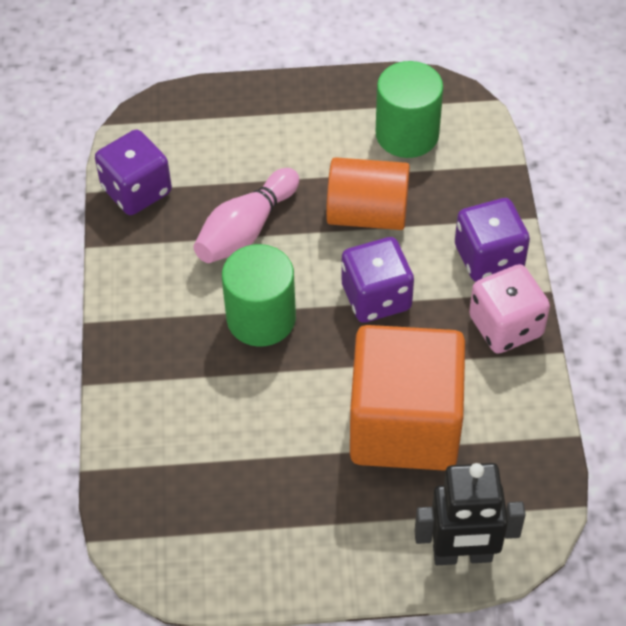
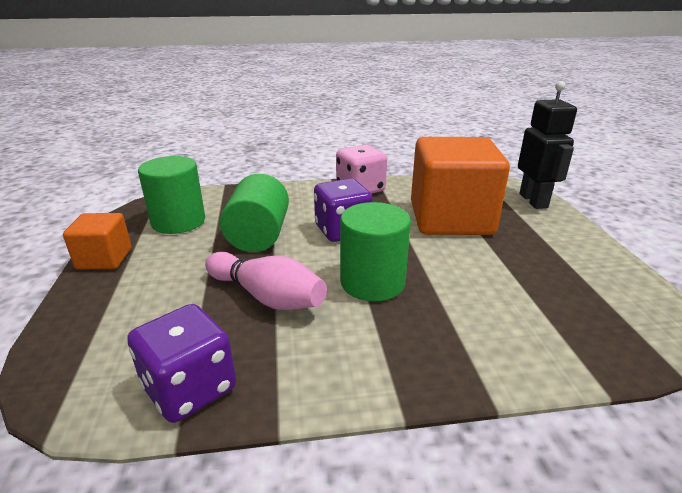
camera: 95 degrees left, 25 degrees down
orange cylinder [326,157,410,230] -> green cylinder [220,174,289,252]
purple dice [455,198,530,282] -> none
none -> orange cube [63,213,132,269]

